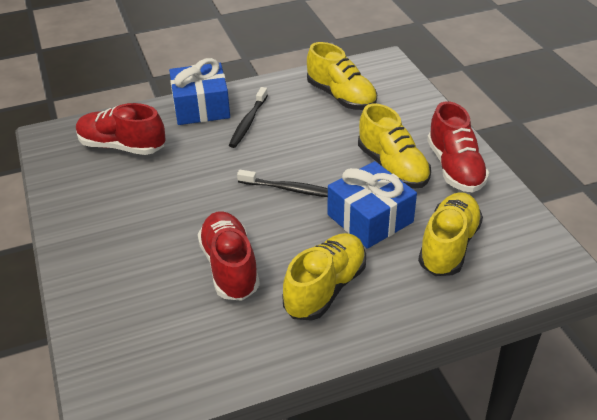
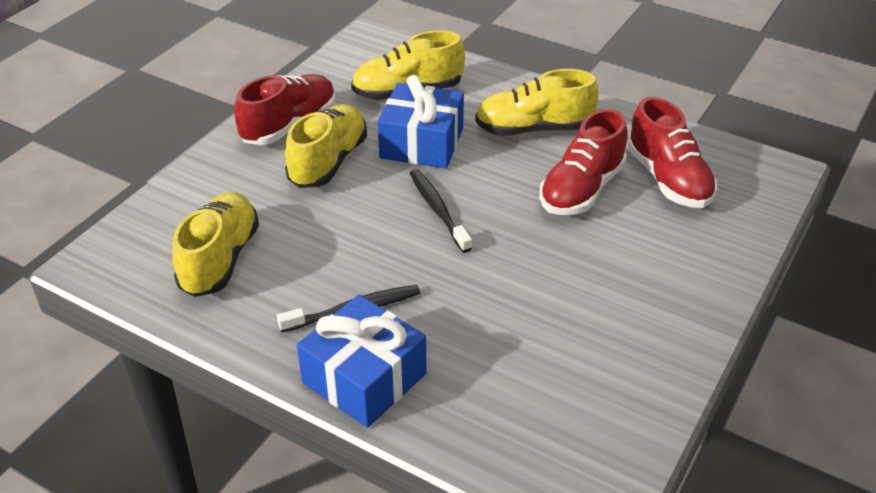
camera: 130 degrees left, 0 degrees up
red shoe [76,103,166,155] -> red shoe moved to [627,97,717,208]

